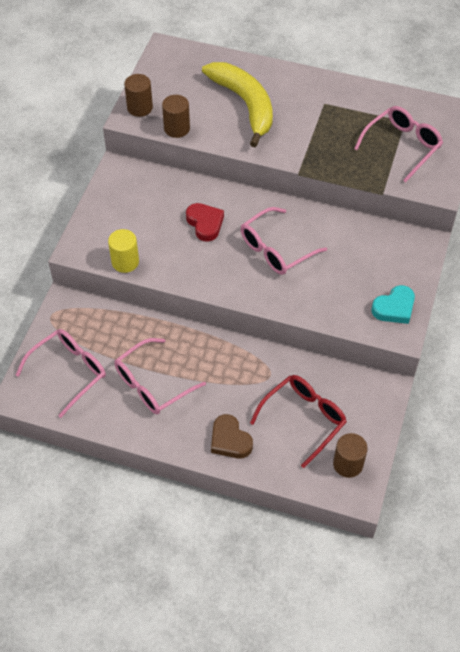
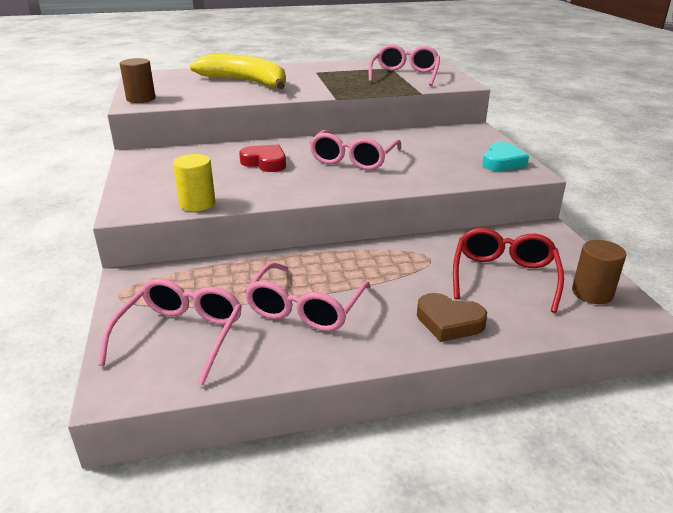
camera: 30 degrees left, 25 degrees down
brown cylinder [162,95,190,138] -> none

